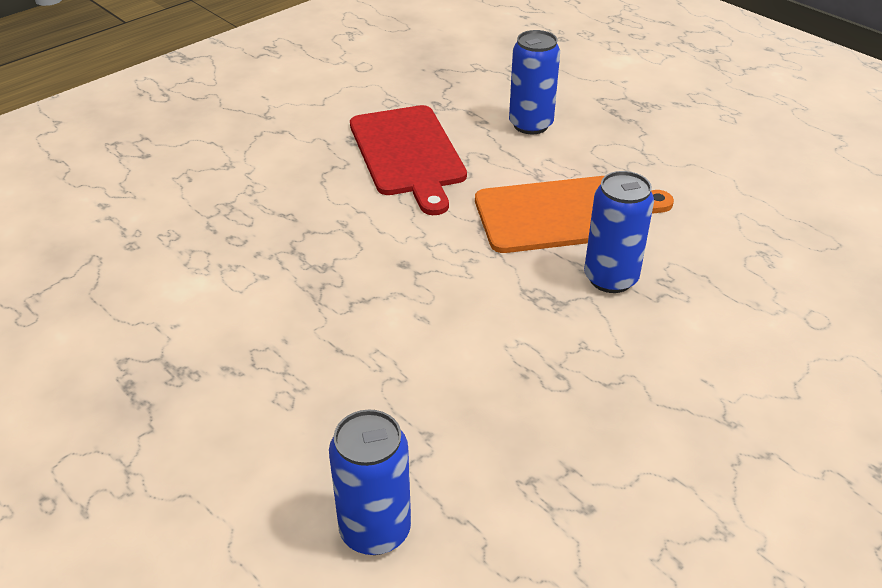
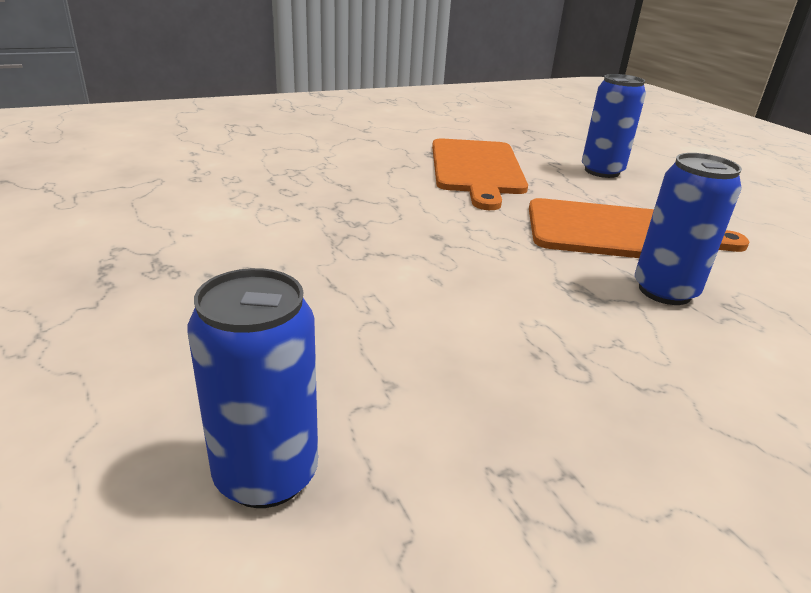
camera: 15 degrees right, 10 degrees down
red cutting board [350,105,467,215] -> orange cutting board [432,139,528,210]

